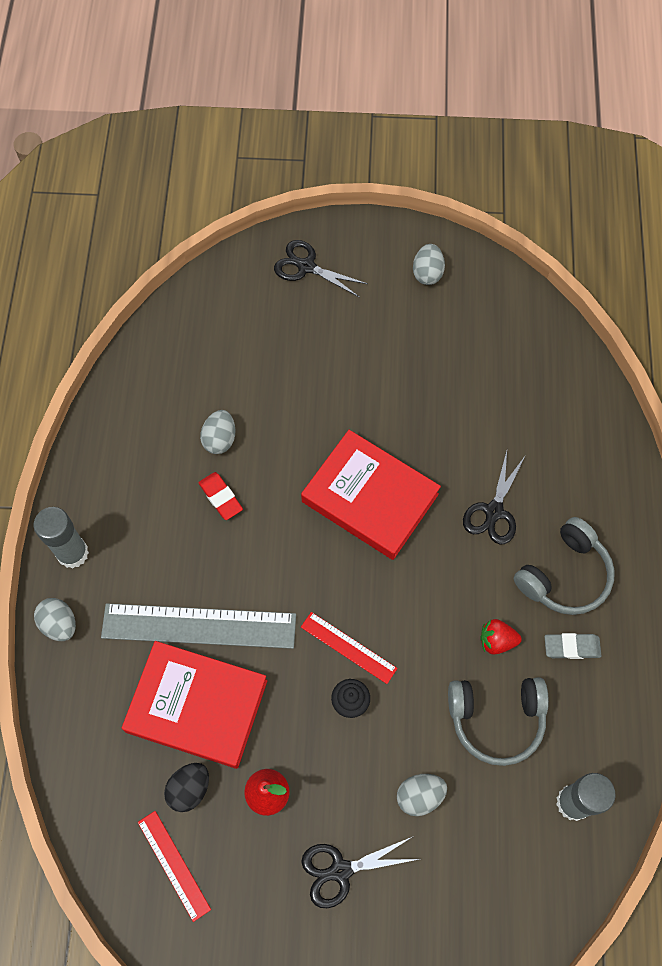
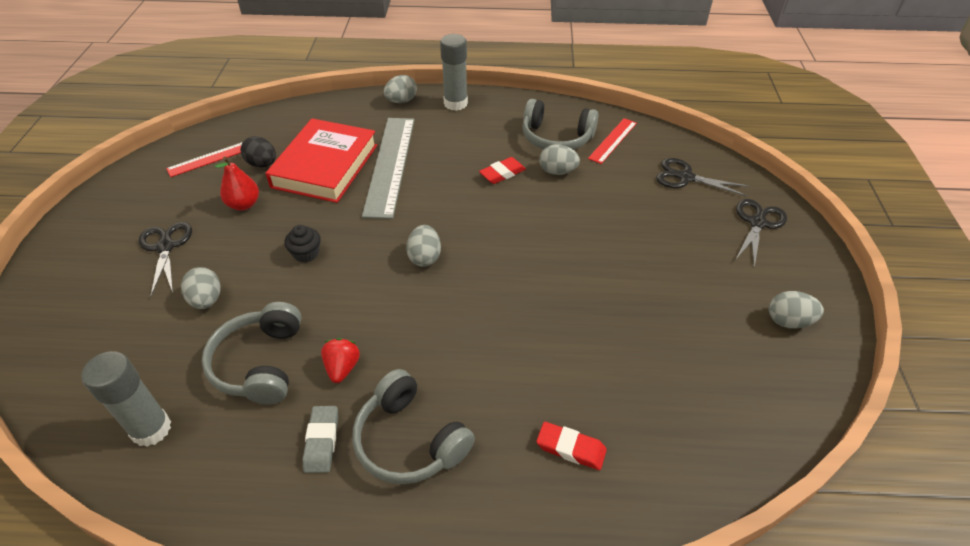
camera: 90 degrees right, 20 degrees down
red book [301,430,441,560] -> none
red ruler [301,612,397,684] -> red ruler moved to [588,118,637,164]
black scissors [463,451,526,544] -> black scissors moved to [656,158,750,197]
none -> grey egg [406,225,441,267]
none -> grey headphones [522,99,598,150]
none -> red eraser [536,422,607,470]

